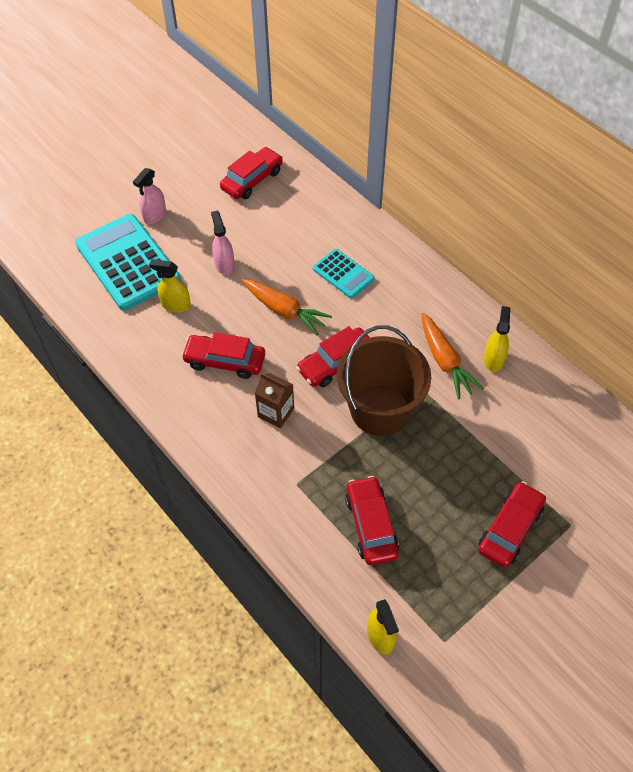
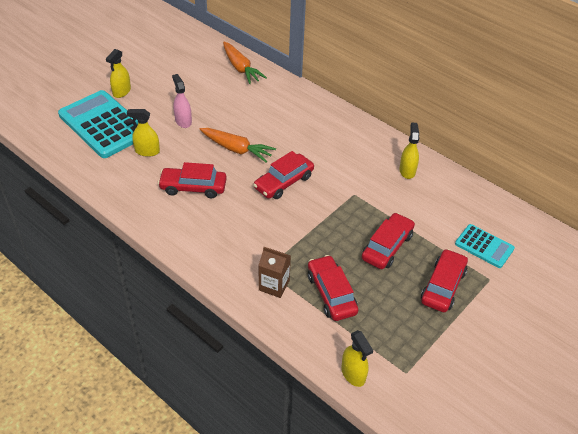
camera: 10 degrees left, 10 degrees down
pink spray bottle [133,168,166,224] -> yellow spray bottle [106,49,131,98]
red car [220,147,283,199] -> red car moved to [362,213,415,269]
brown carton [255,373,294,428] -> brown carton moved to [258,247,291,298]
turquoise calculator [313,249,375,298] -> turquoise calculator moved to [455,224,515,268]
brown bucket [337,325,431,436] -> none
orange carrot [421,313,484,399] -> orange carrot moved to [223,42,267,84]

